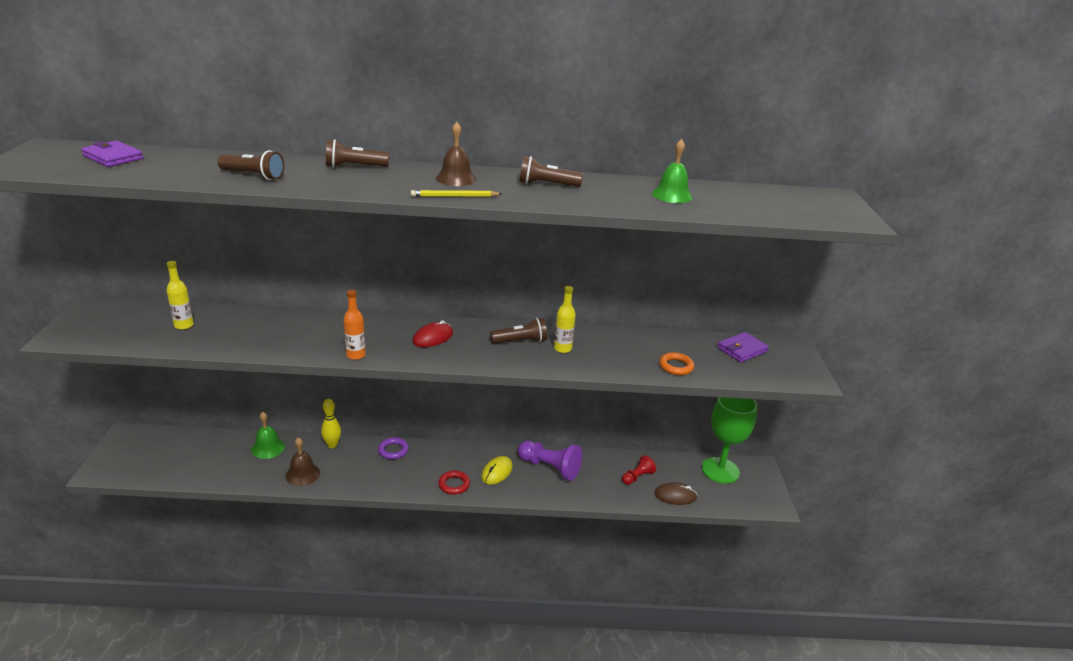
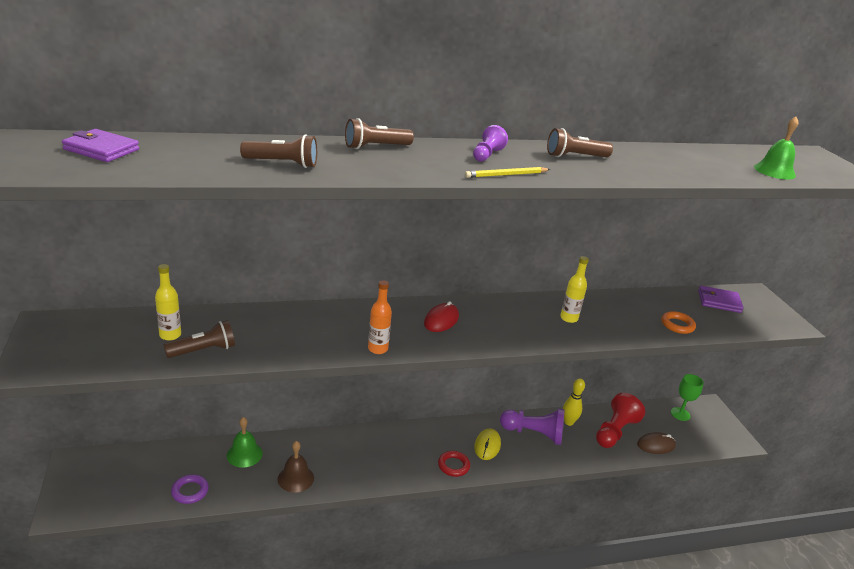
camera: 15 degrees left, 0 degrees up
yellow bowling pin [321,399,341,448] -> yellow bowling pin moved to [563,378,585,426]
purple ring [378,437,409,459] -> purple ring moved to [171,474,209,504]
brown bell [436,122,476,186] -> purple pawn [473,125,508,161]
brown flashlight [490,318,547,344] -> brown flashlight moved to [163,320,235,358]
red pawn [622,455,656,485] -> red pawn [596,393,645,448], size x1.77
green bell [652,139,692,203] -> green bell moved to [754,117,799,180]
green goblet [702,397,757,484] -> green goblet [671,374,704,421], size x0.55
purple wallet [717,332,769,362] -> purple wallet turned 60 degrees clockwise [698,286,744,313]

